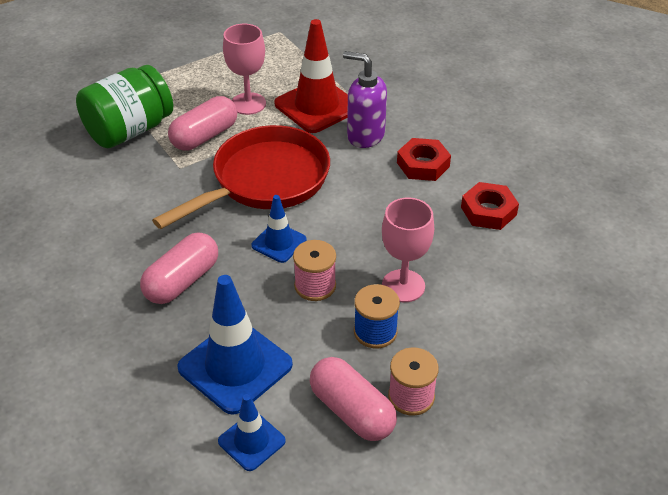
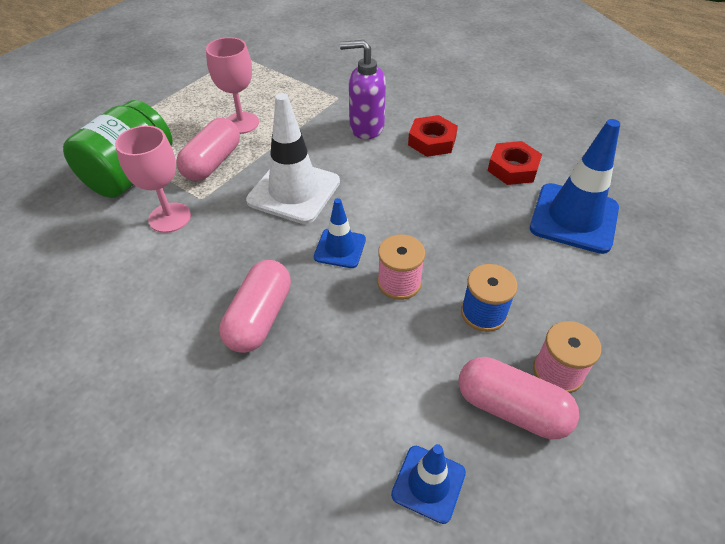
camera: 20 degrees left, 5 degrees up
red pan [152,125,330,229] -> white traffic cone [246,93,340,224]
blue traffic cone [177,275,293,415] -> blue traffic cone moved to [530,119,620,254]
red traffic cone [274,19,348,133] -> none
pink goblet [382,197,434,302] -> pink goblet moved to [115,126,191,233]

